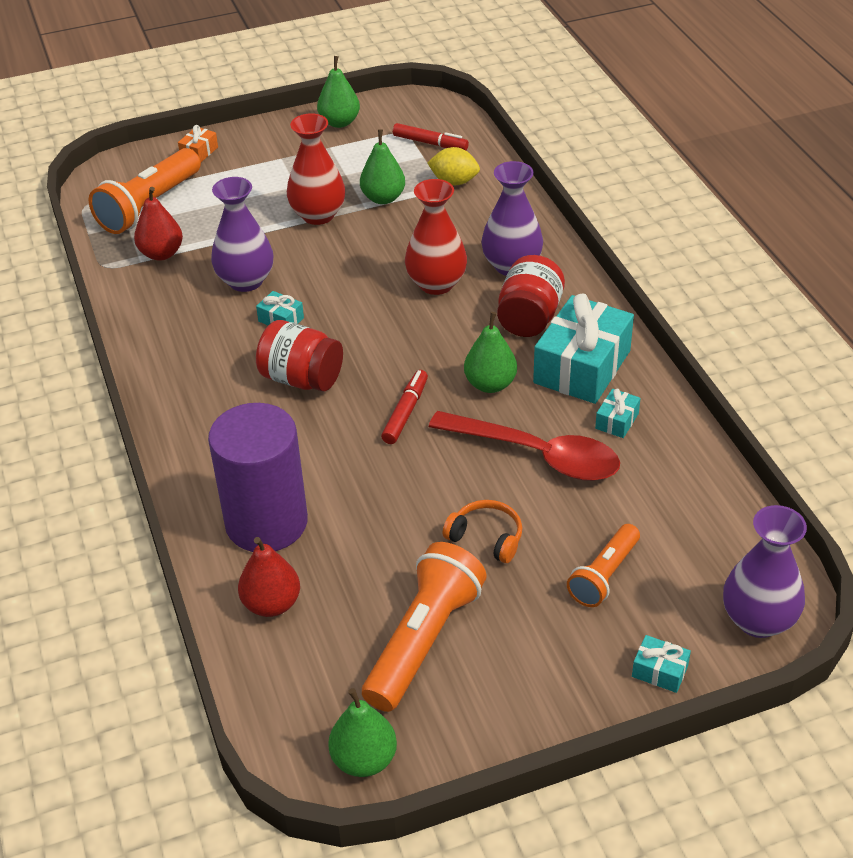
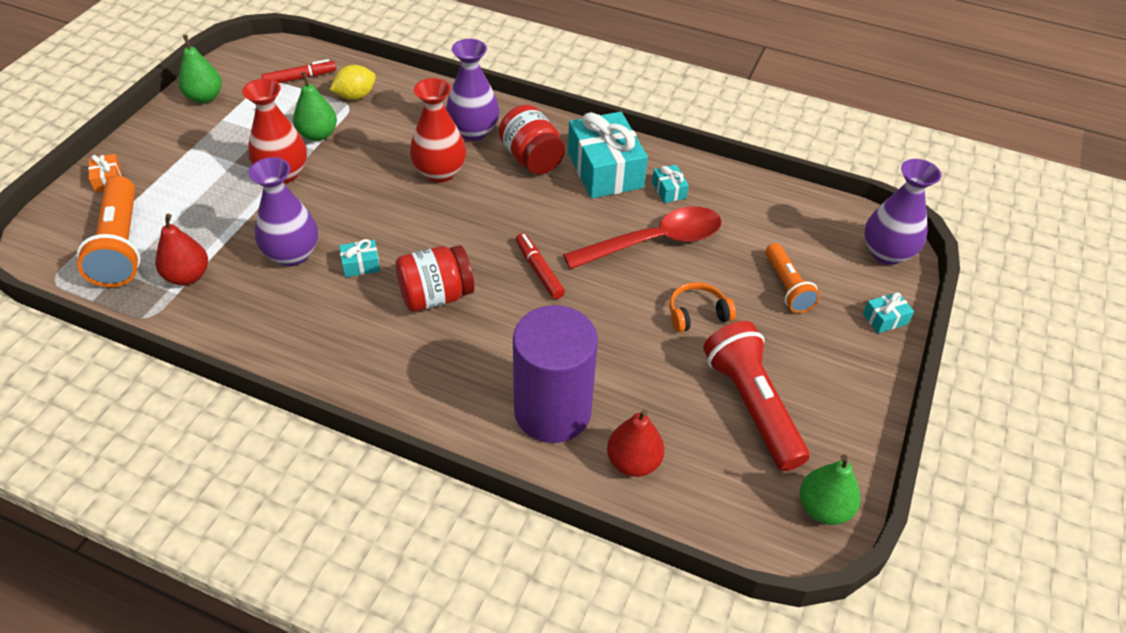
camera: 50 degrees left, 5 degrees up
orange flashlight [362,542,487,712] -> red flashlight [703,321,809,471]
green pear [464,312,517,393] -> none

